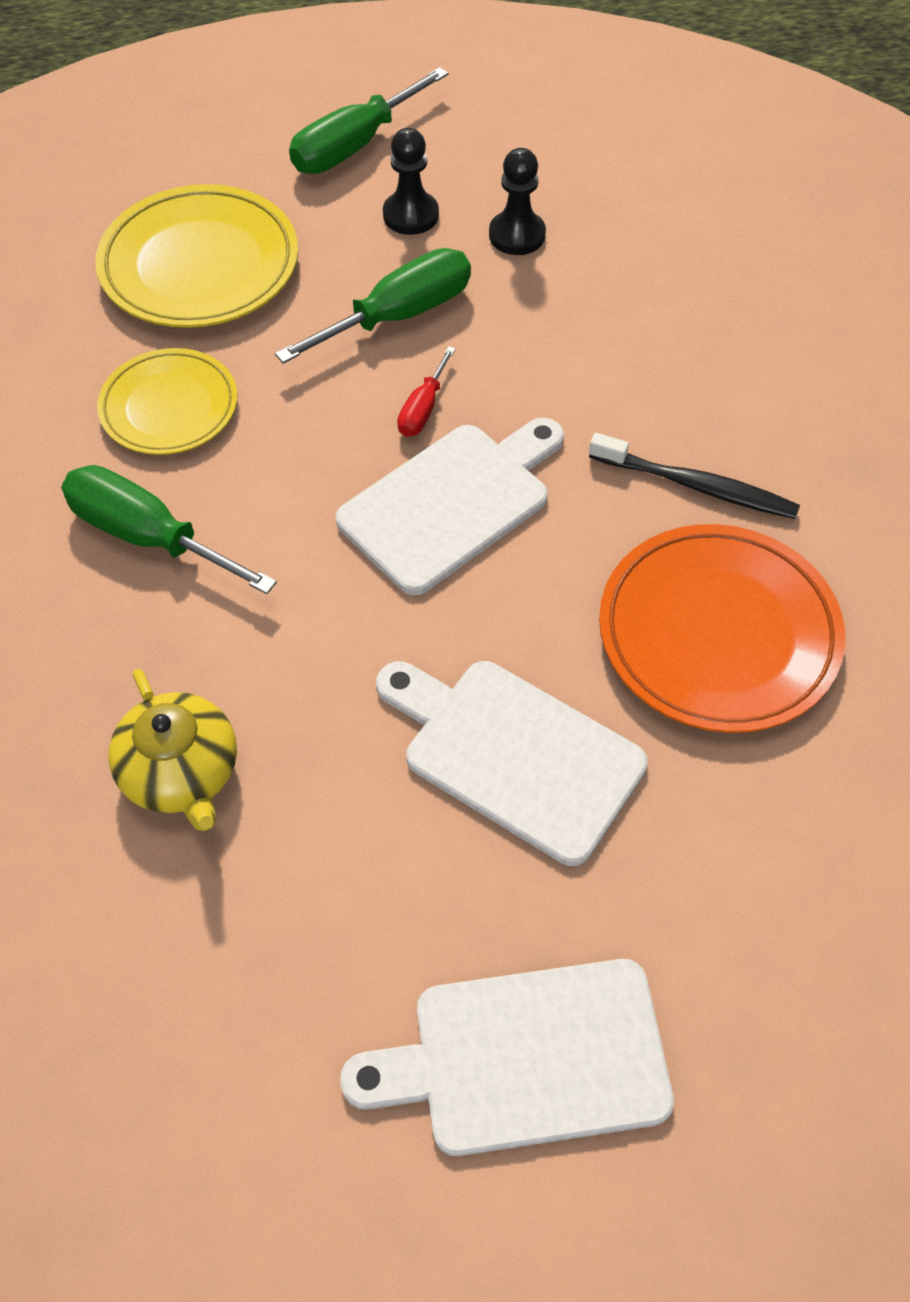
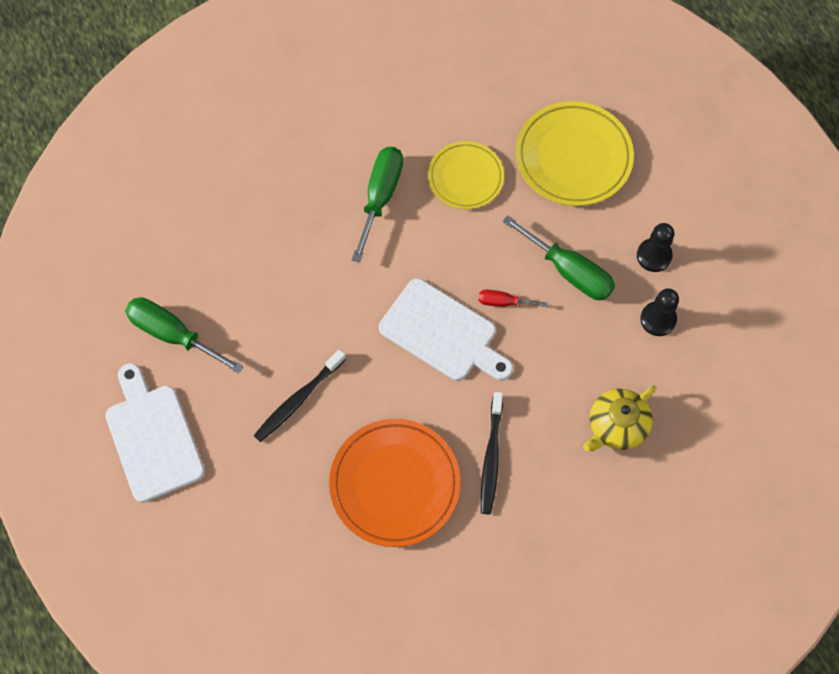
camera: 75 degrees right, 10 degrees up
yellow teapot [109,669,237,831] -> yellow teapot moved to [583,385,656,451]
green screwdriver [289,67,449,174] -> green screwdriver moved to [125,297,244,374]
white cutting board [376,661,648,866] -> black toothbrush [254,349,346,442]

